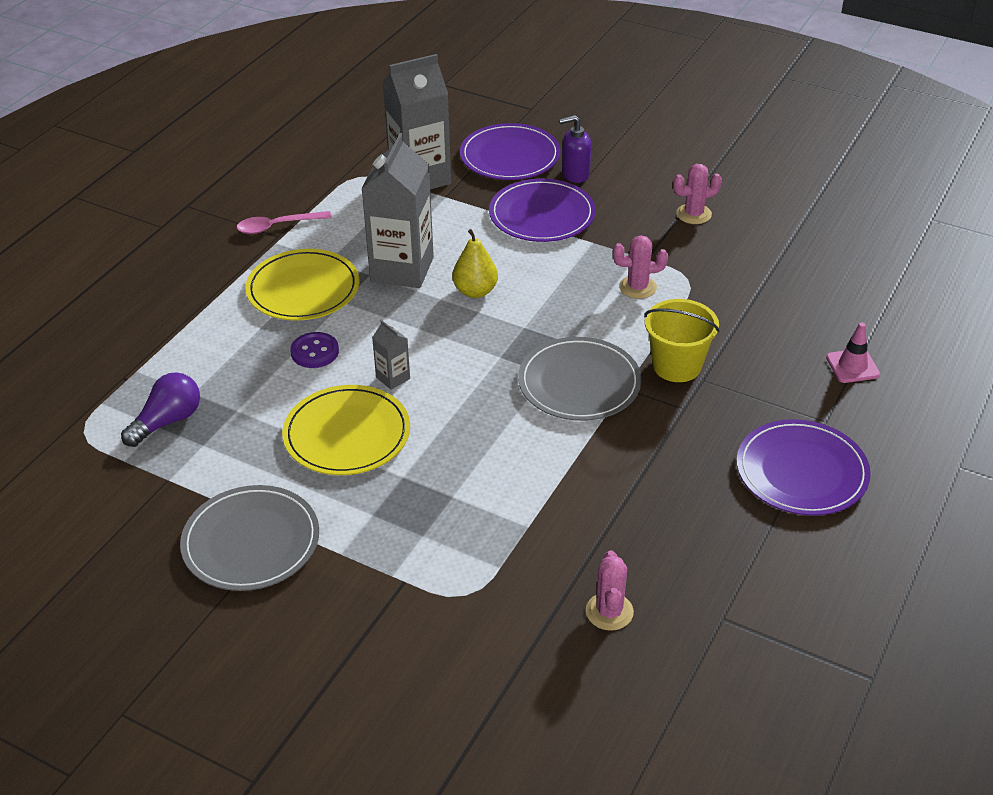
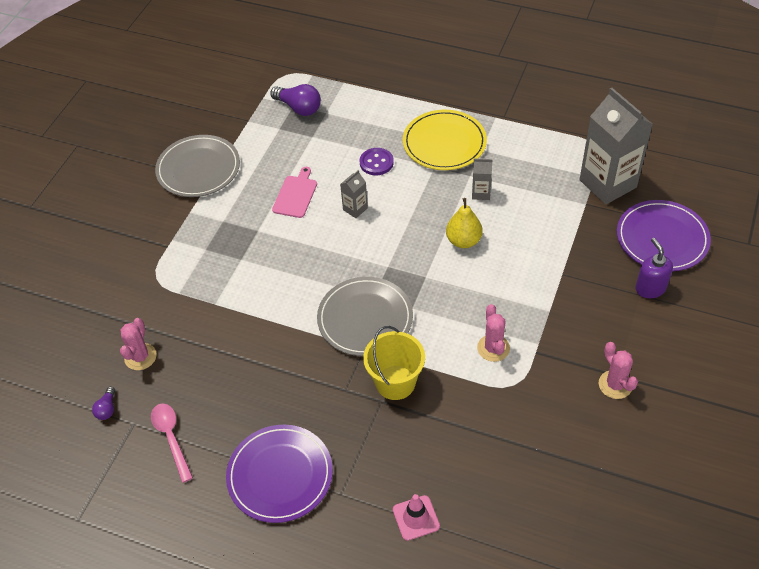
camera: 85 degrees right, 10 degrees up
pink spoon [237,211,332,234] -> pink spoon moved to [151,403,193,483]
yellow plate [282,385,410,475] -> pink cutting board [272,167,317,218]
grey carton [361,133,434,288] -> grey carton [472,159,493,200], size x0.44
purple plate [489,179,596,242] -> none
pink cactus [586,550,634,631] -> pink cactus turned 75 degrees counterclockwise [120,318,157,370]
none -> purple light bulb [92,387,115,420]

